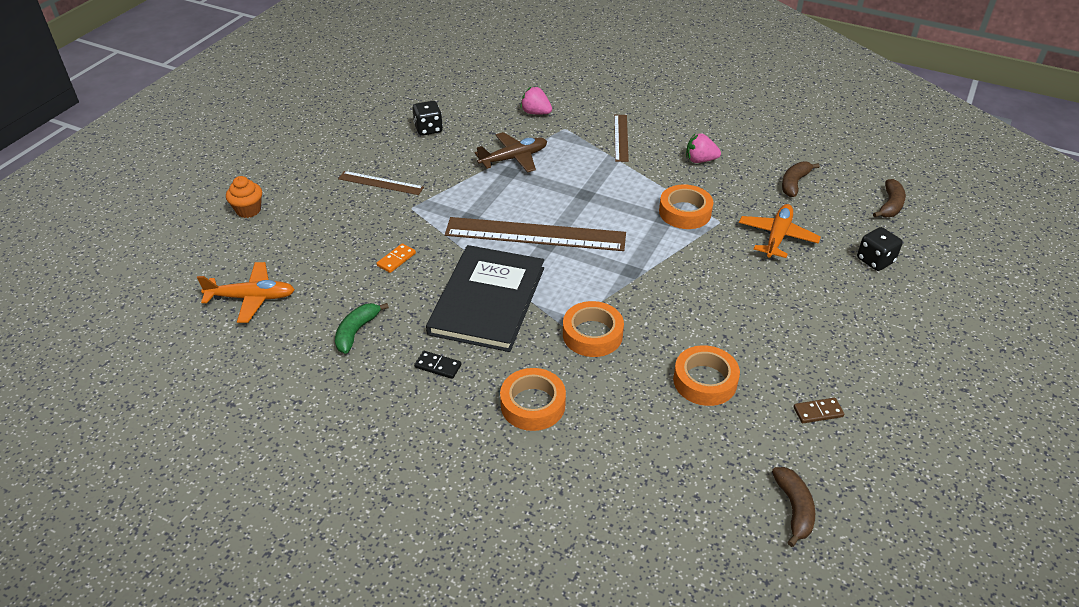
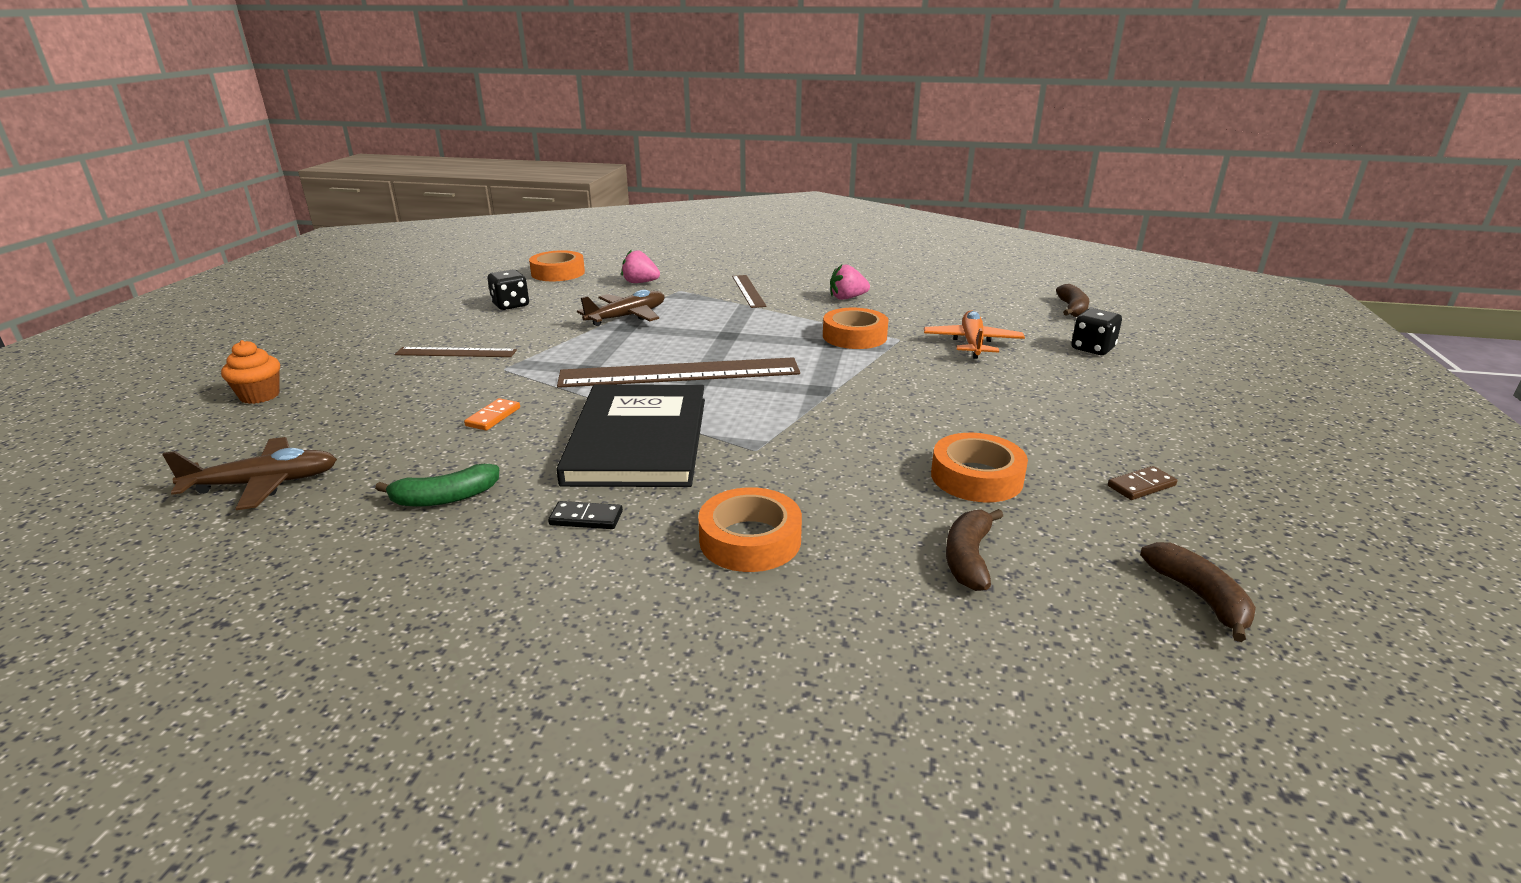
camera: 15 degrees left, 15 degrees down
orange plane [197,262,295,323] -> brown plane [162,437,337,510]
green banana [335,303,389,354] -> green banana turned 120 degrees counterclockwise [375,464,499,507]
orange tape [563,301,624,357] -> orange tape moved to [529,250,585,281]
brown banana [782,161,820,197] -> brown banana moved to [946,509,1003,591]

